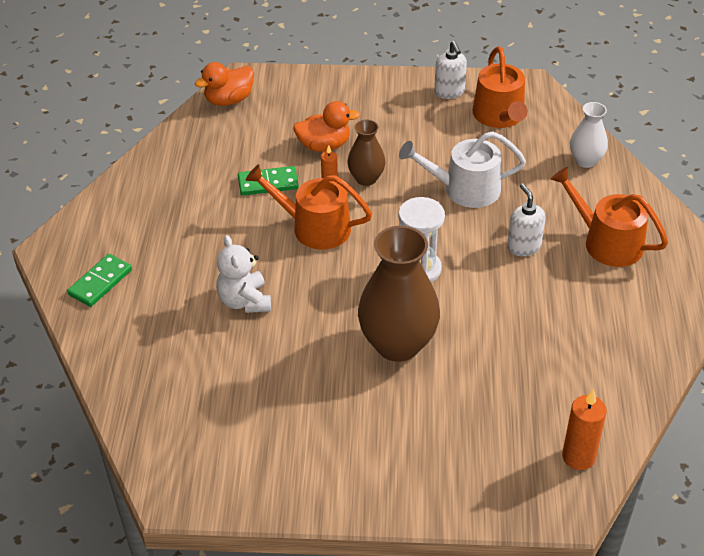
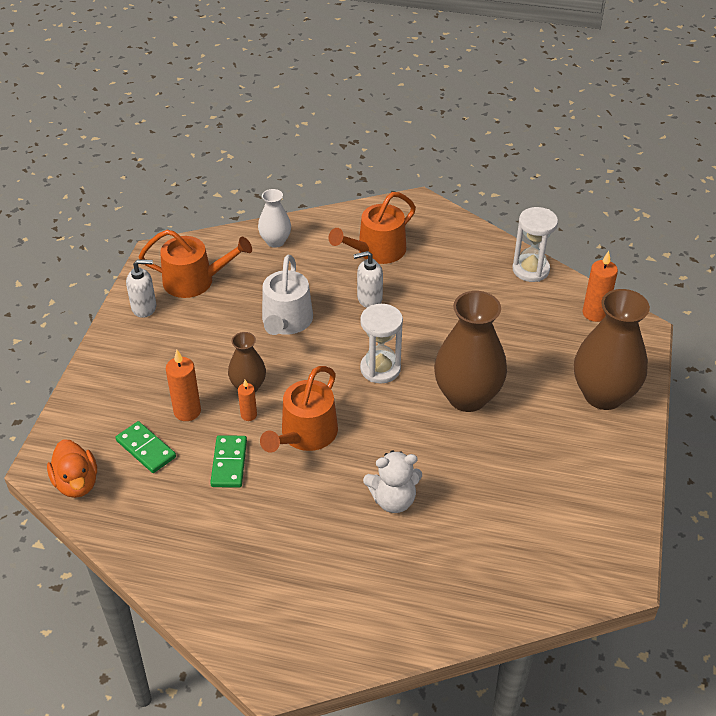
camera: 80 degrees left, 0 degrees up
green domino [67,254,132,307] -> green domino moved to [116,421,176,473]
orange duck [293,101,360,152] -> orange candle [166,350,201,421]
none -> white hourglass [513,207,558,282]
none -> brown vase [574,289,650,410]

